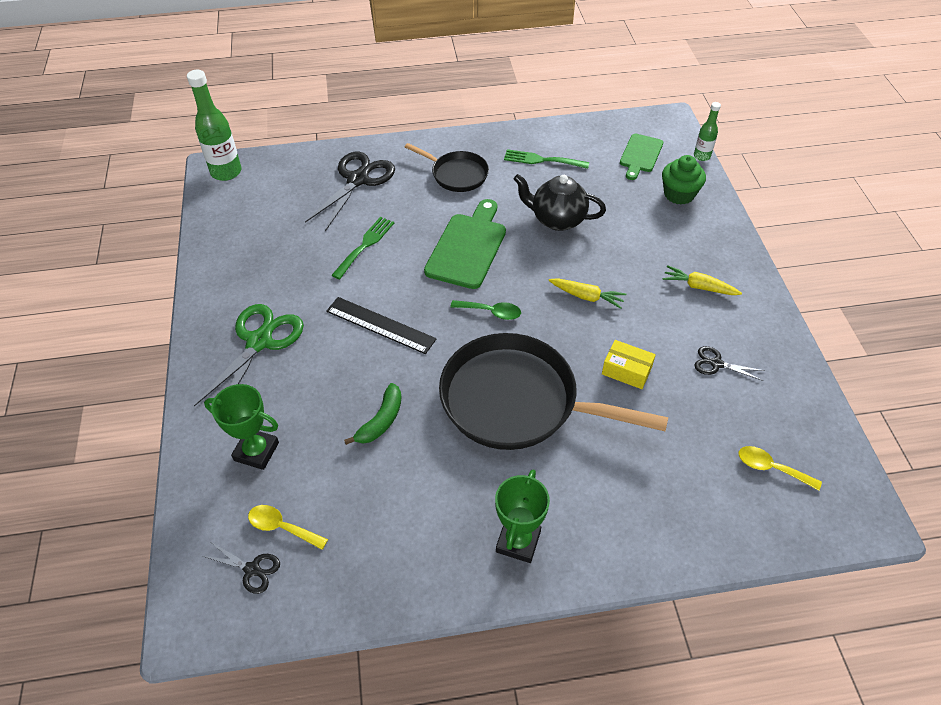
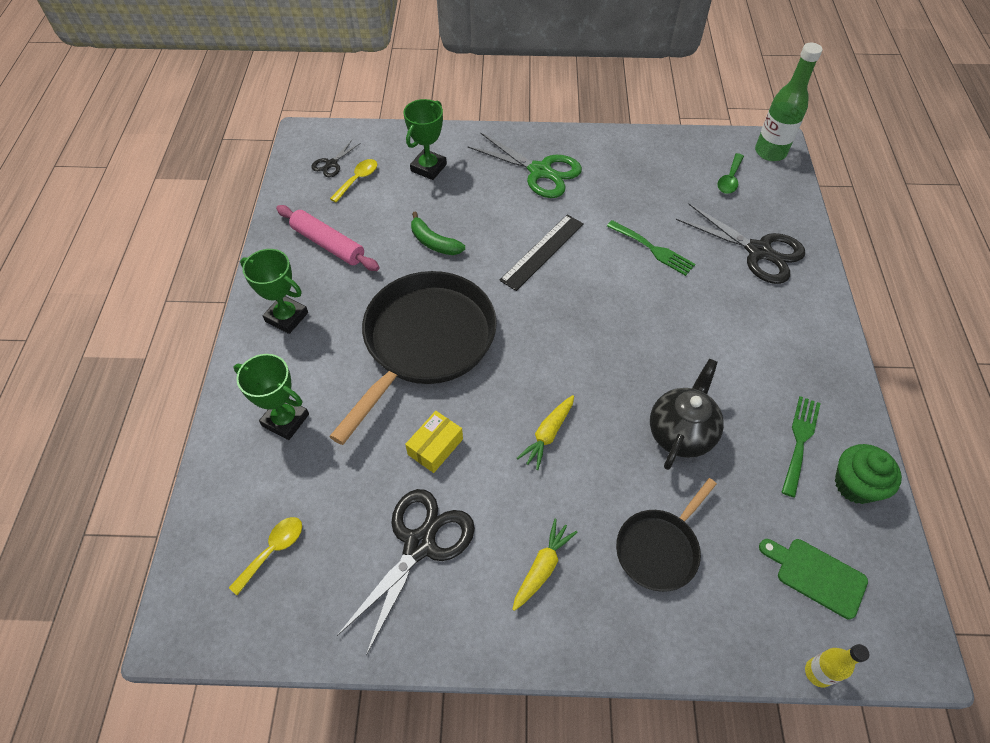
camera: 100 degrees right, 5 degrees up
black pan [405,143,489,192] -> black pan moved to [616,478,717,592]
green cutting board [424,199,506,289] -> none
green spoon [451,300,521,320] -> green spoon moved to [717,153,744,194]
green cupcake [662,155,706,205] -> green cupcake moved to [835,444,902,504]
green bottle [694,102,721,161] -> yellow bottle [805,644,869,688]
black scissors [694,346,765,381] -> black scissors [337,489,475,655], size x2.04
none -> green trophy [234,354,309,440]
none -> pink rolling pin [276,205,380,271]

